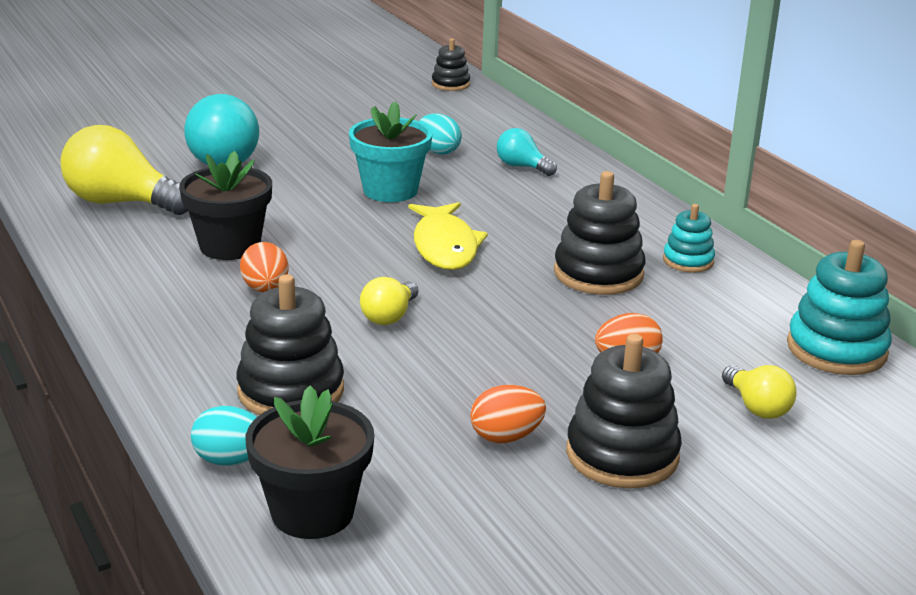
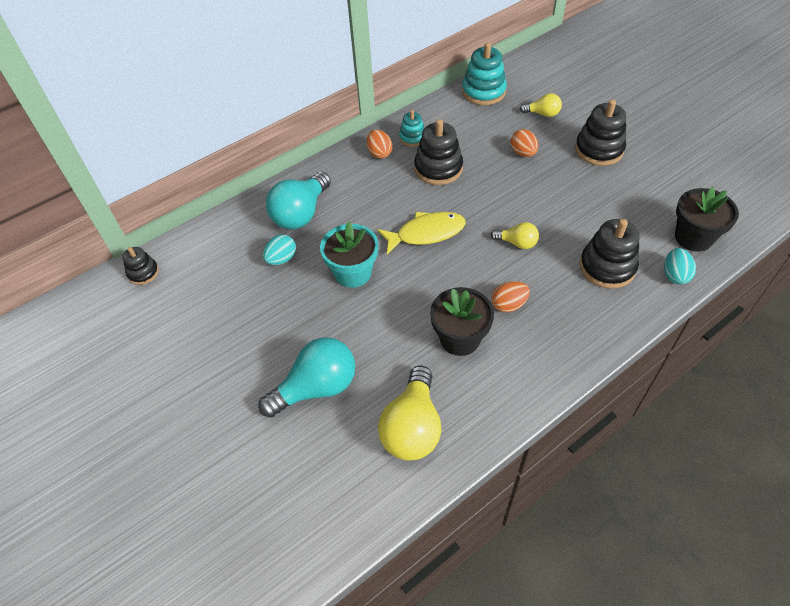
camera: 95 degrees left, 25 degrees up
orange egg [470,385,546,443] -> orange egg moved to [367,130,392,159]
turquoise light bulb [497,128,557,176] -> turquoise light bulb [266,172,331,229], size x1.89
yellow light bulb [722,365,797,419] -> yellow light bulb turned 45 degrees clockwise [520,93,562,117]

